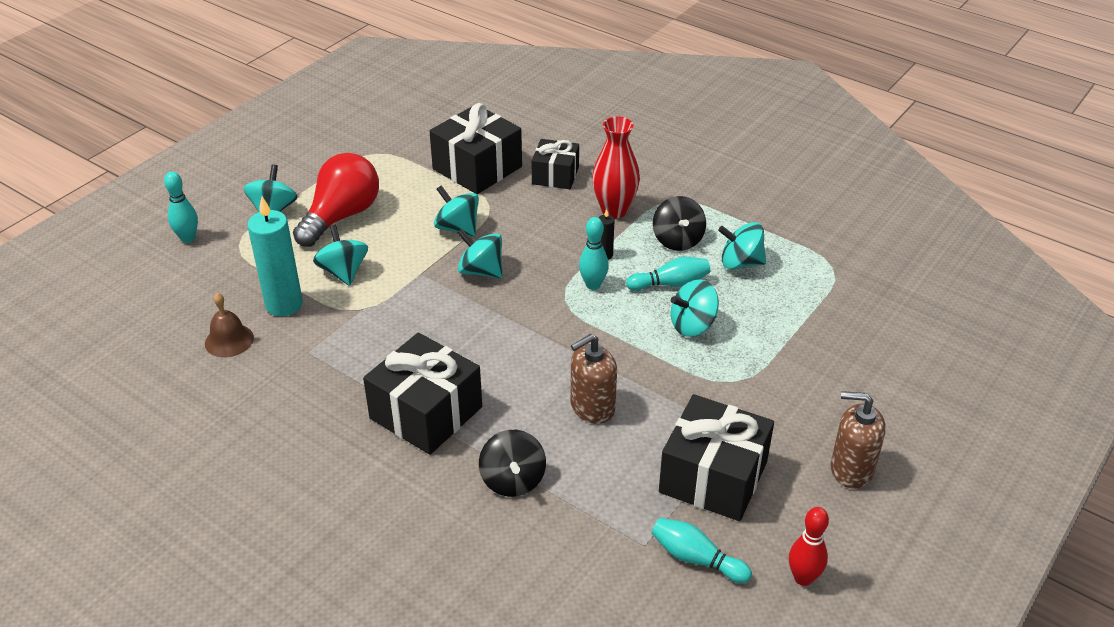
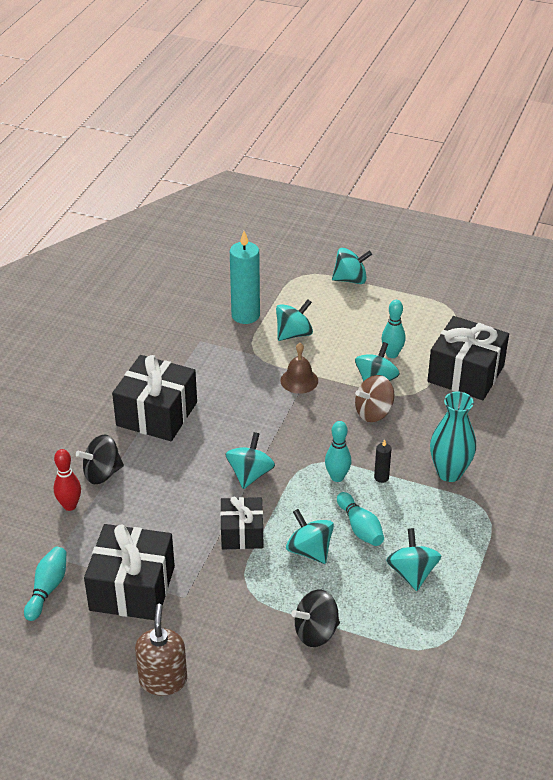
camera: 75 degrees right, 0 degrees up
turquoise bowling pin [164,171,198,243] -> turquoise bowling pin moved to [381,300,406,358]
brown bell [205,293,254,357] -> brown bell moved to [280,343,318,394]
red light bulb [293,153,379,247] -> none
turquoise spinning top [457,229,502,278] -> turquoise spinning top moved to [226,432,275,489]
black gift [531,139,579,189] -> black gift moved to [220,497,263,549]
brown soap dispenser [570,334,617,424] -> none
red vase [592,116,640,218] -> turquoise vase [430,391,476,482]
black spinning top [653,196,706,251] -> black spinning top moved to [292,589,340,647]
red bowling pin [789,507,829,586] -> red bowling pin moved to [54,449,81,511]
none -> brown spinning top [355,375,394,422]

